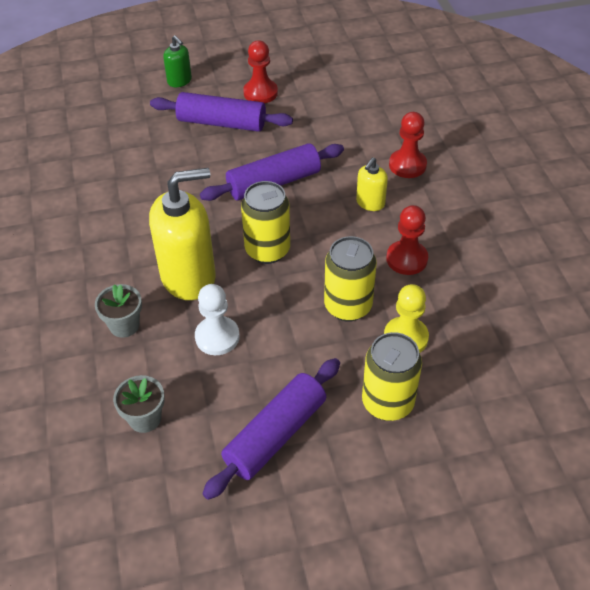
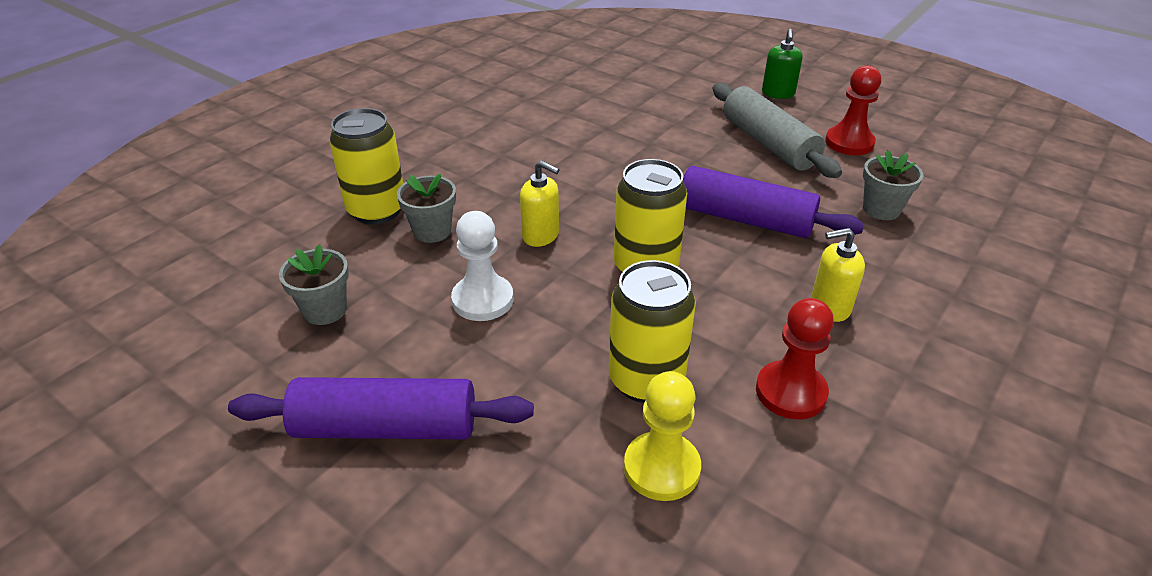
camera: 50 degrees right, 10 degrees down
yellow soap dispenser [149,168,216,300] -> yellow soap dispenser [520,160,560,247], size x0.48
purple rolling pin [150,92,293,132] -> grey rolling pin [713,83,842,178]
yellow can [362,332,422,421] -> yellow can moved to [329,108,403,225]
red pawn [389,112,427,178] -> none
none -> grey flower pot [863,150,923,220]

